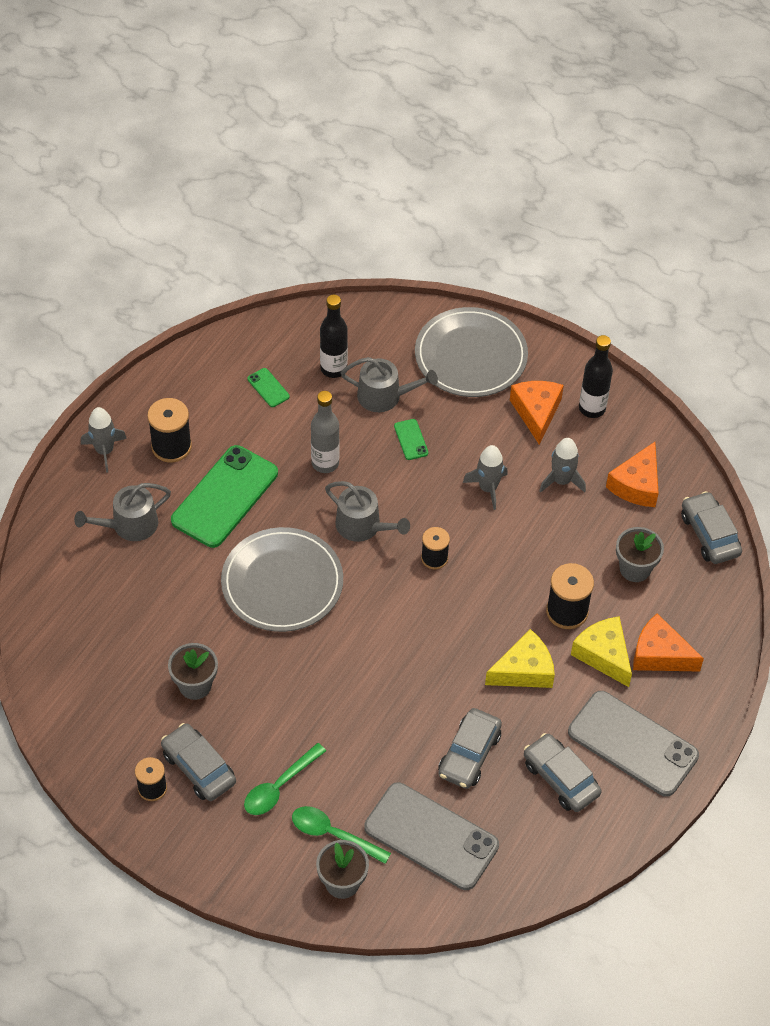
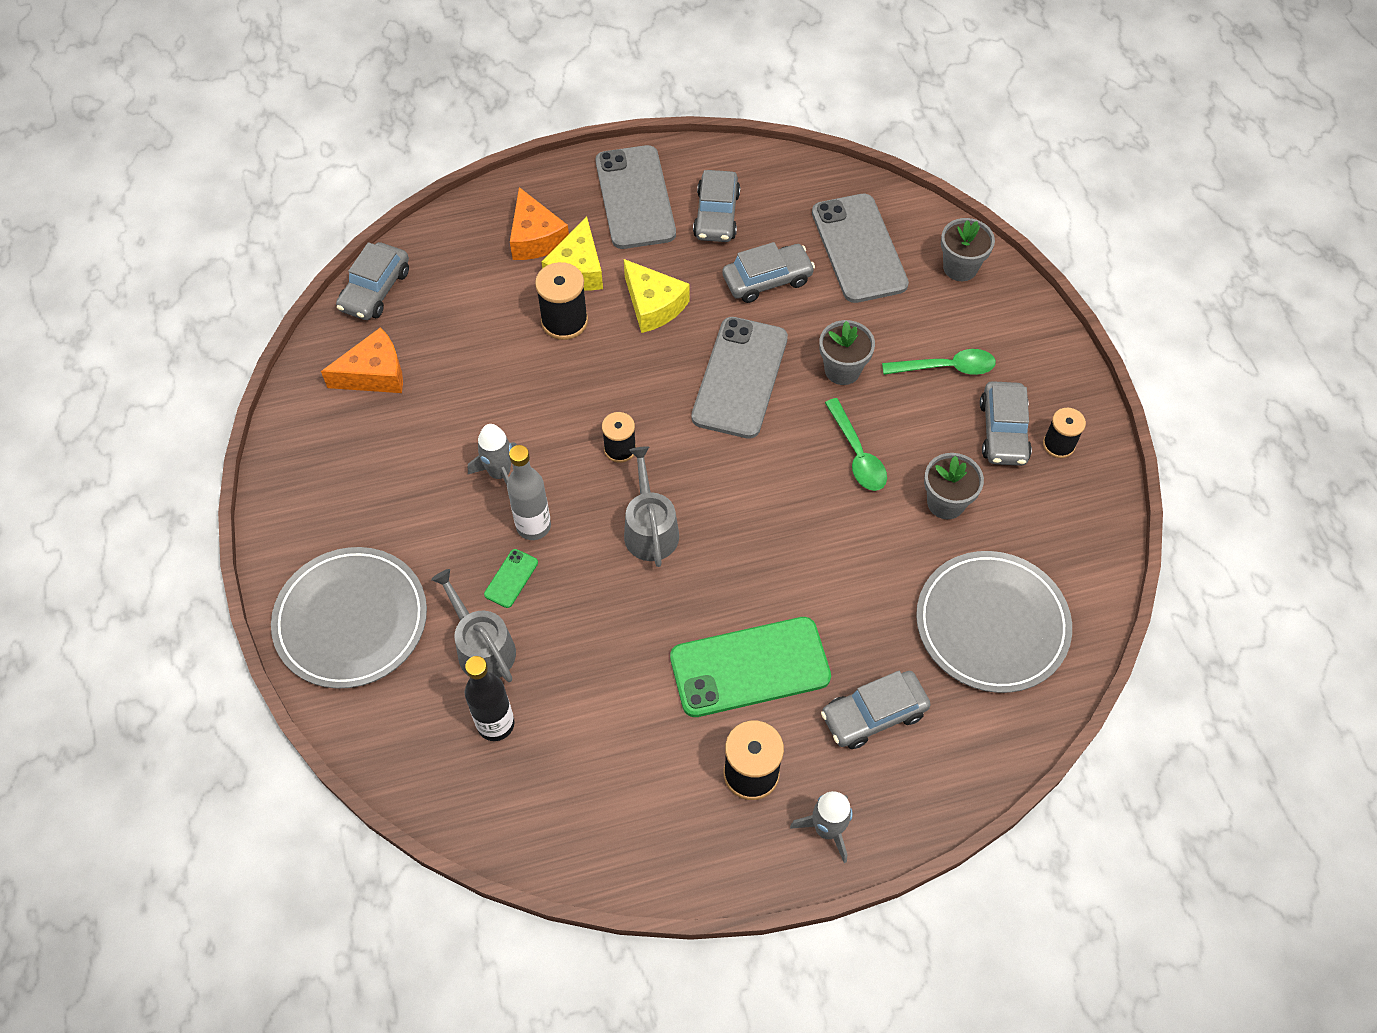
camera: 135 degrees left, 5 degrees up
grey watering can [74,483,171,541] -> grey car [821,671,931,749]
grey plate [221,527,343,632] -> grey plate moved to [916,551,1072,693]
green phone [248,368,290,407] -> none
green spoon [292,806,391,864] -> green spoon moved to [825,398,887,491]
grey bottle [311,391,340,473] -> grey bottle moved to [507,445,551,540]
yellow cheese [485,629,555,688] -> yellow cheese turned 150 degrees counterclockwise [624,259,689,333]
orange cheese [510,381,564,445] -> none
grey rocket [539,438,586,493] -> none
black bottle [579,335,613,418] -> none
grey flower pot [616,527,664,582] -> grey flower pot moved to [819,320,875,385]
none -> grey phone [691,317,788,439]

